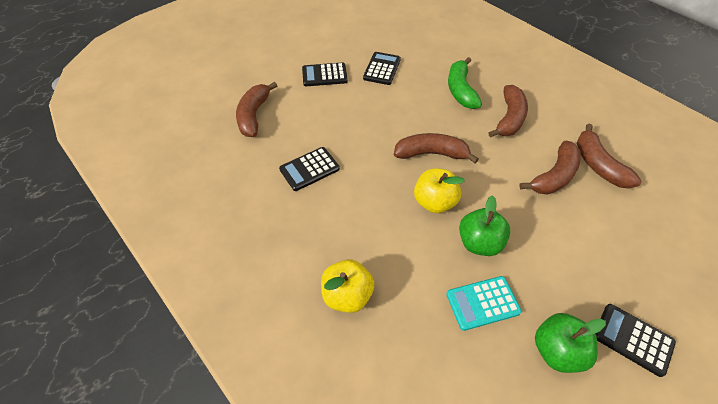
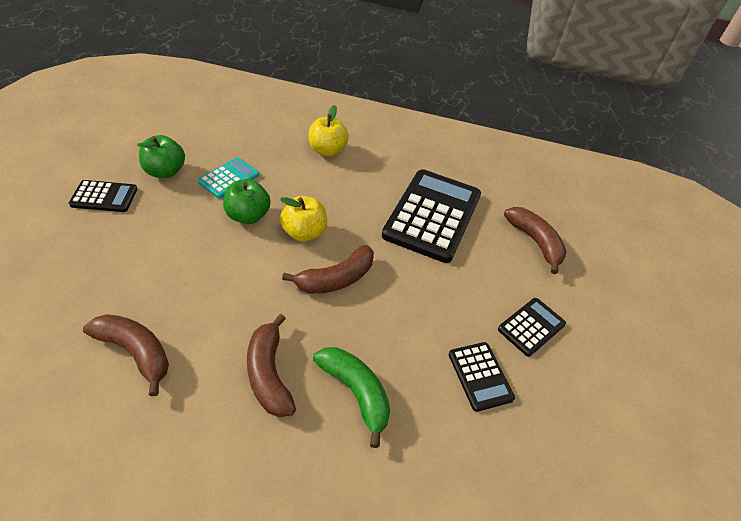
camera: 140 degrees right, 5 degrees down
black calculator [279,147,340,191] -> black calculator [382,169,481,263], size x2.03
brown banana [519,141,581,195] -> none

